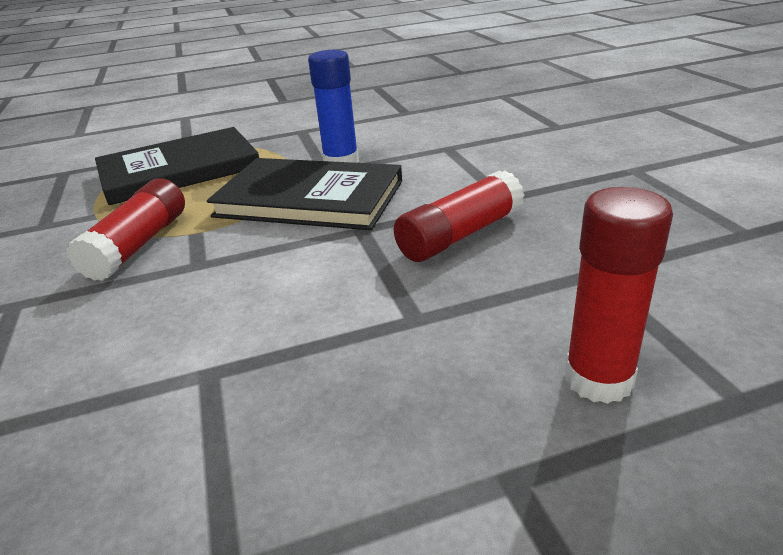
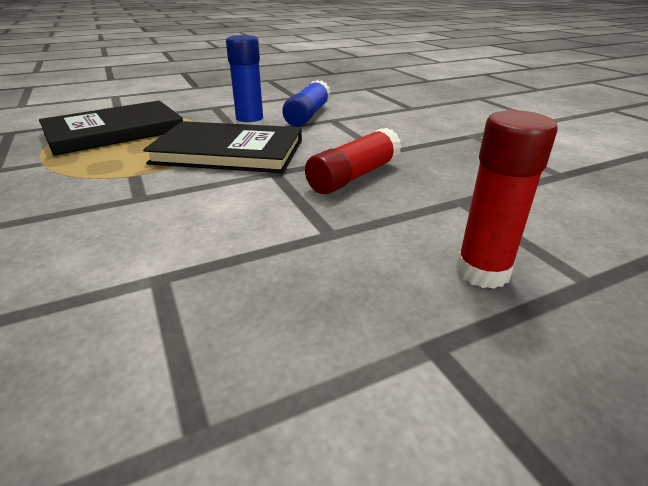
camera: 10 degrees left, 0 degrees up
red glue stick [66,178,185,281] -> none
none -> blue glue stick [282,80,331,127]

